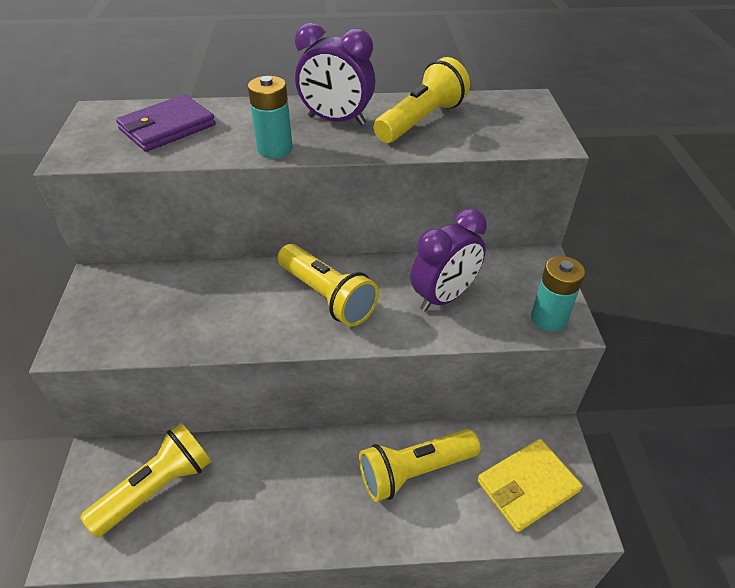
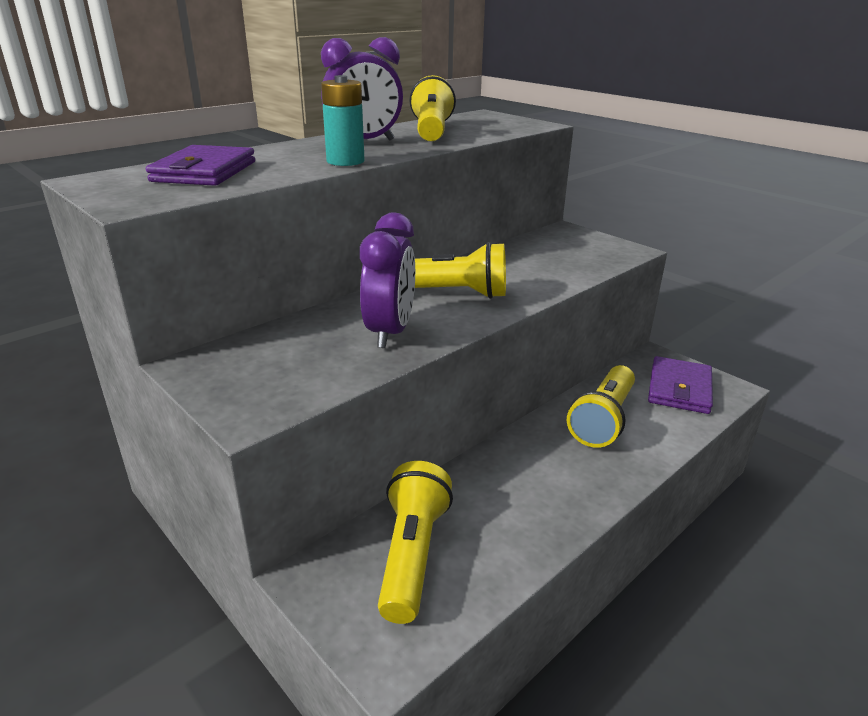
camera: 40 degrees left, 15 degrees down
purple clock [411,208,487,312] -> purple clock moved to [360,213,415,348]
yellow wallet [477,439,583,532] -> purple wallet [648,356,713,414]
turquoise battery [531,256,585,332] -> none

